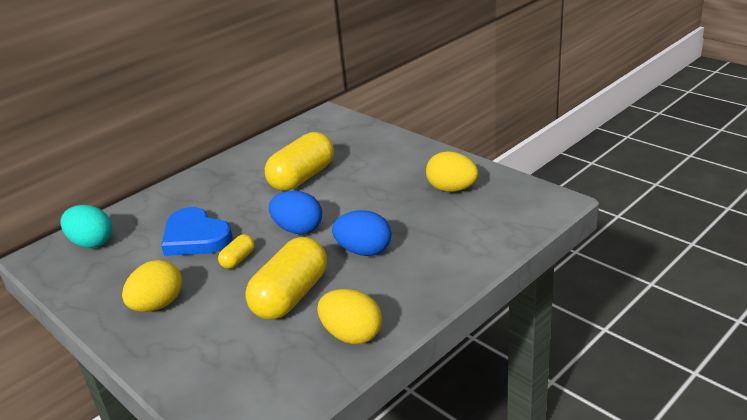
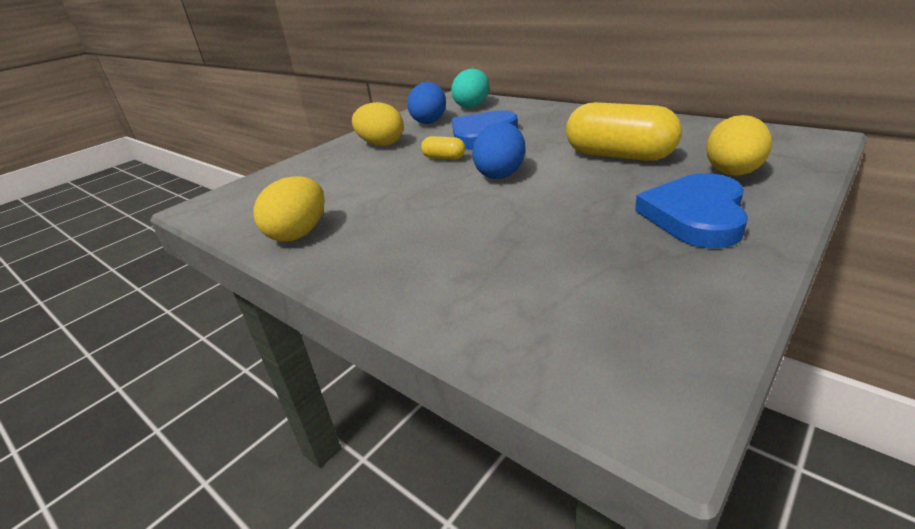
camera: 85 degrees right, 0 degrees up
yellow capsule [245,237,327,320] -> none
blue egg [332,210,391,256] -> blue egg moved to [407,82,446,124]
yellow egg [426,151,478,192] -> yellow egg moved to [706,115,772,176]
none -> blue heart [635,173,748,248]

